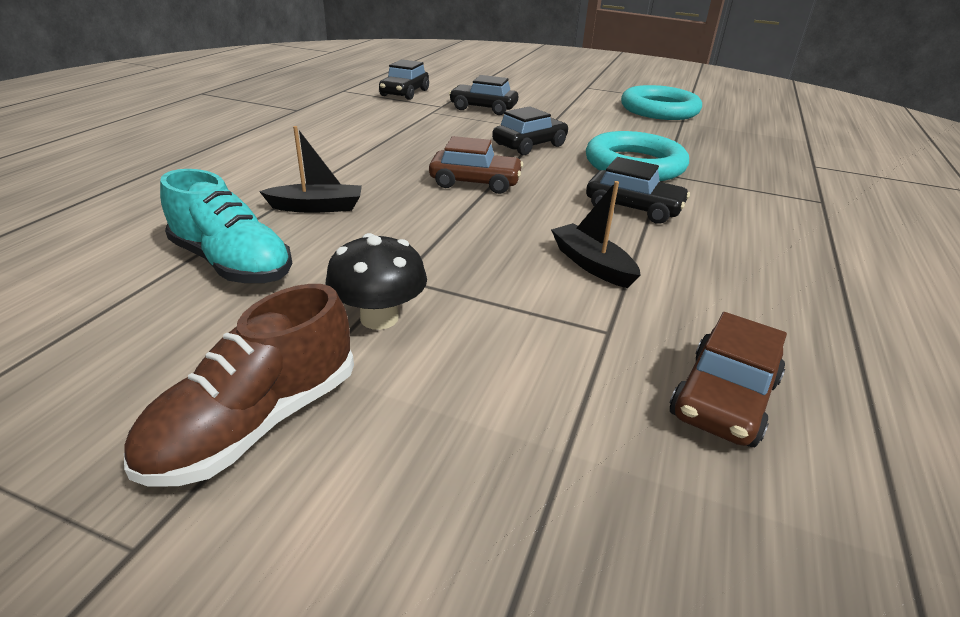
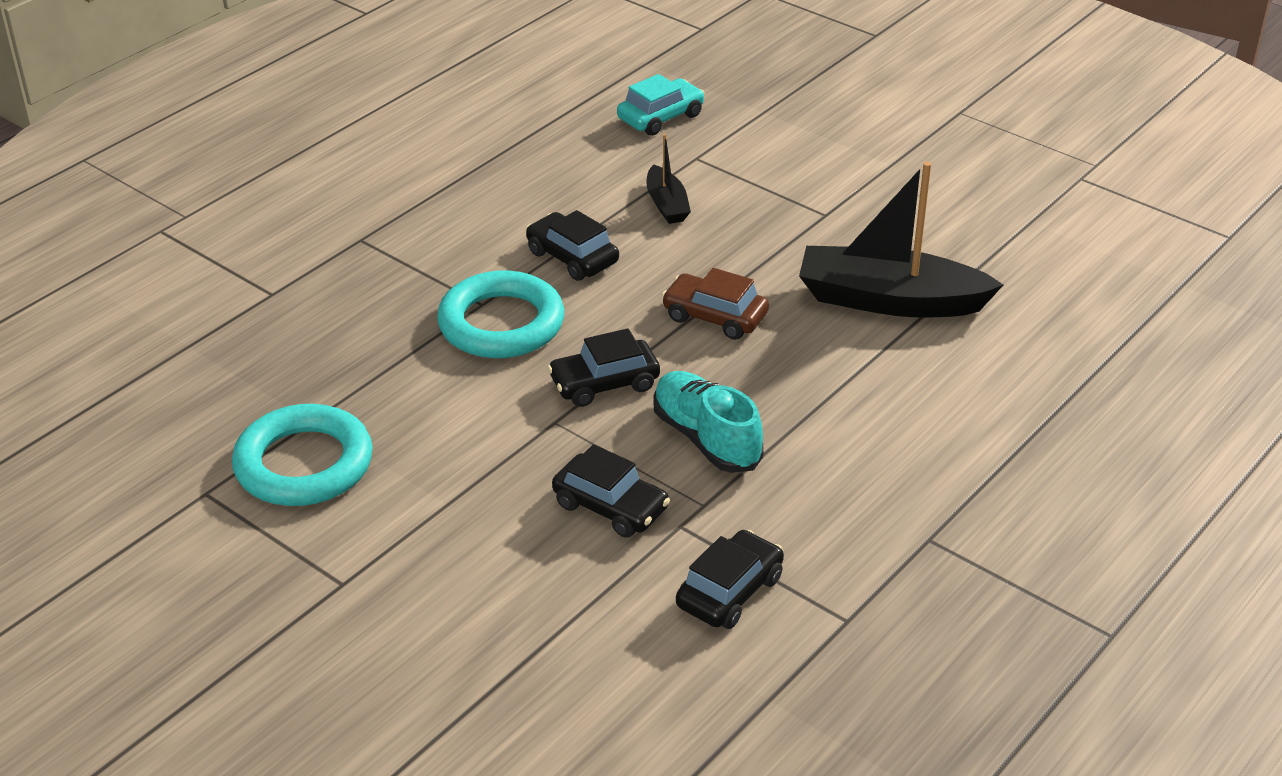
camera: 160 degrees left, 5 degrees up
brown shoe [124,284,354,487] -> none
turquoise shoe [160,169,292,283] -> turquoise shoe moved to [653,371,764,473]
black boat [259,126,362,213] -> black boat [799,162,1003,317], size x2.02
black mushroom [326,233,427,330] -> none
brown car [670,312,787,447] -> turquoise car [617,74,705,136]

